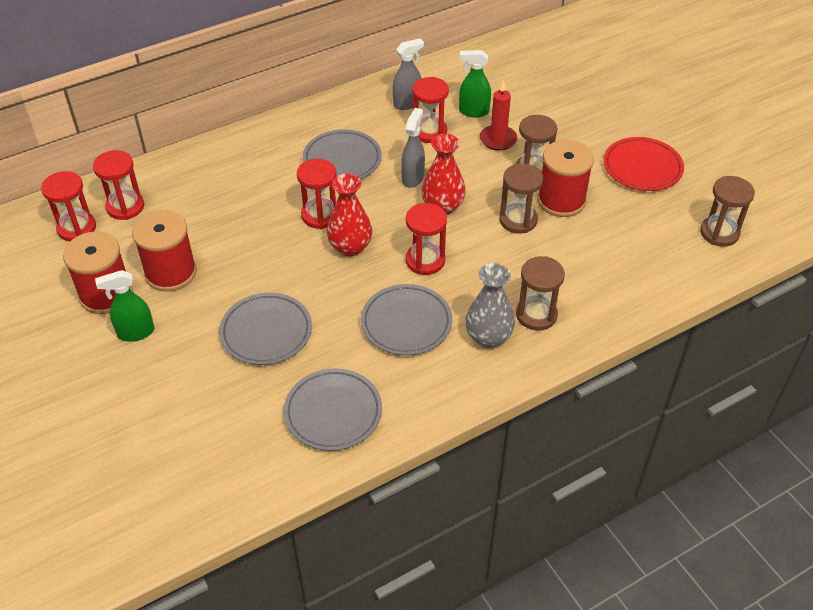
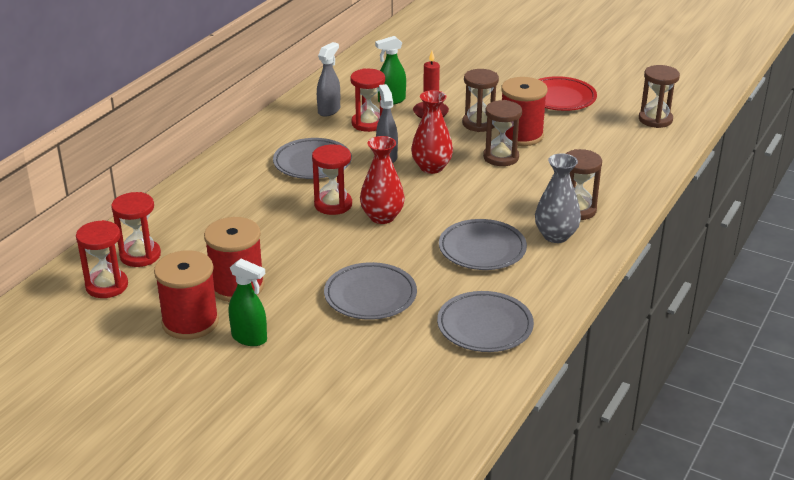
camera: 30 degrees left, 15 degrees down
green spray bottle [95,270,154,342] -> green spray bottle turned 105 degrees counterclockwise [229,259,267,346]
red hourglass [406,203,447,275] -> none

